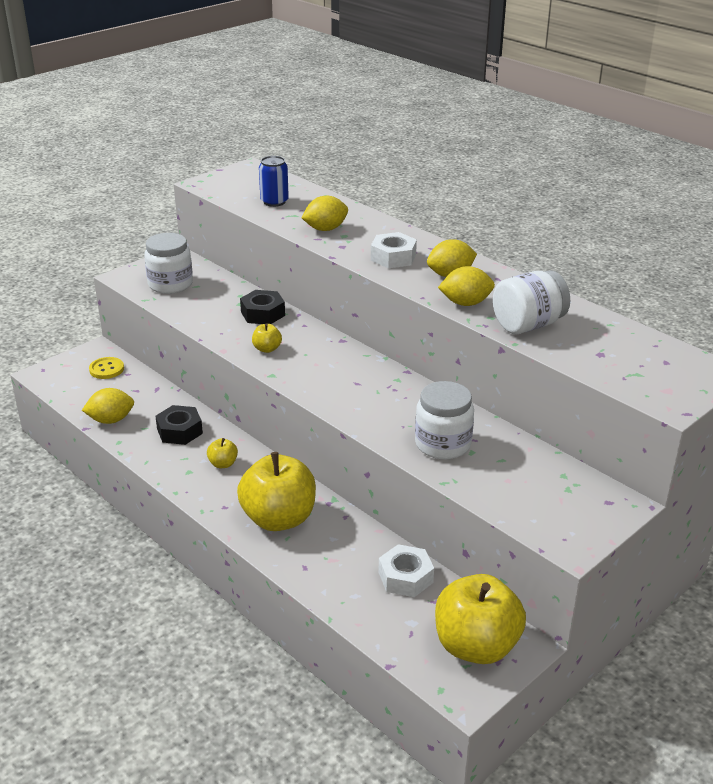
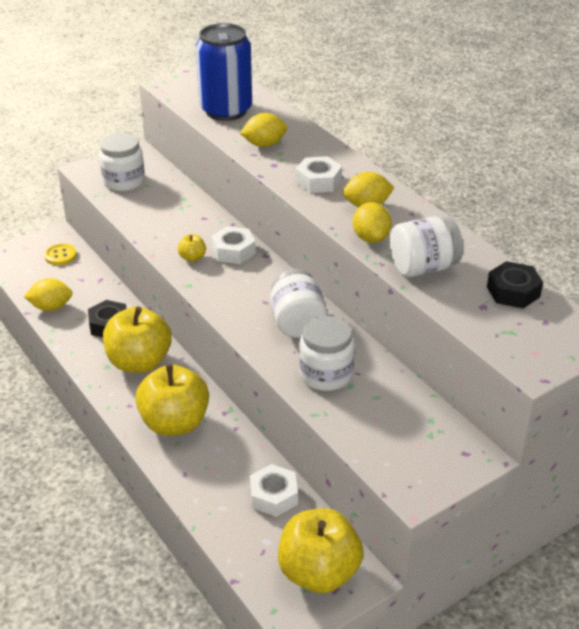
camera: 10 degrees right, 5 degrees up
yellow apple [207,438,238,468] -> yellow apple [103,306,172,373], size x2.37
black nut [240,290,285,324] -> black nut moved to [487,261,543,309]
blue can [259,156,289,207] -> blue can [196,23,252,121], size x1.95
yellow lemon [438,266,495,306] -> yellow lemon turned 75 degrees clockwise [353,202,392,243]
none -> white nut [212,226,256,264]
none -> white jar [270,269,327,338]

